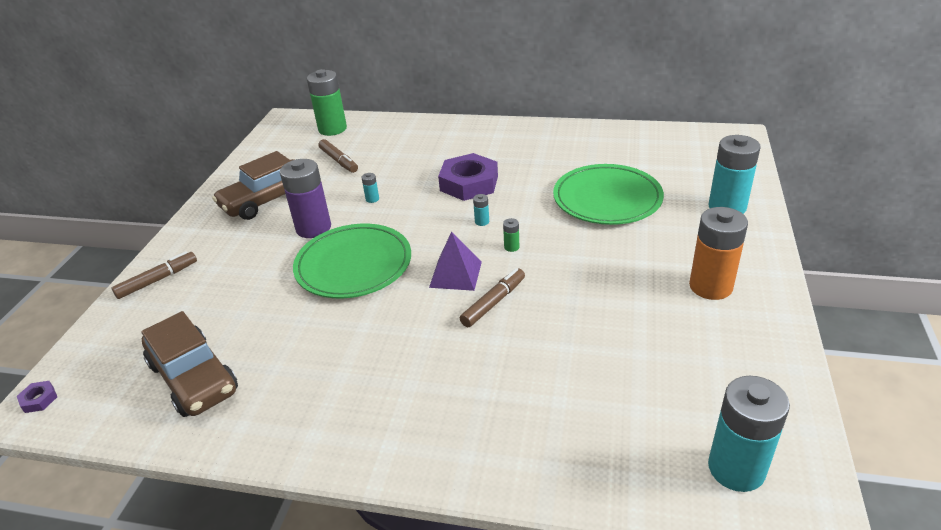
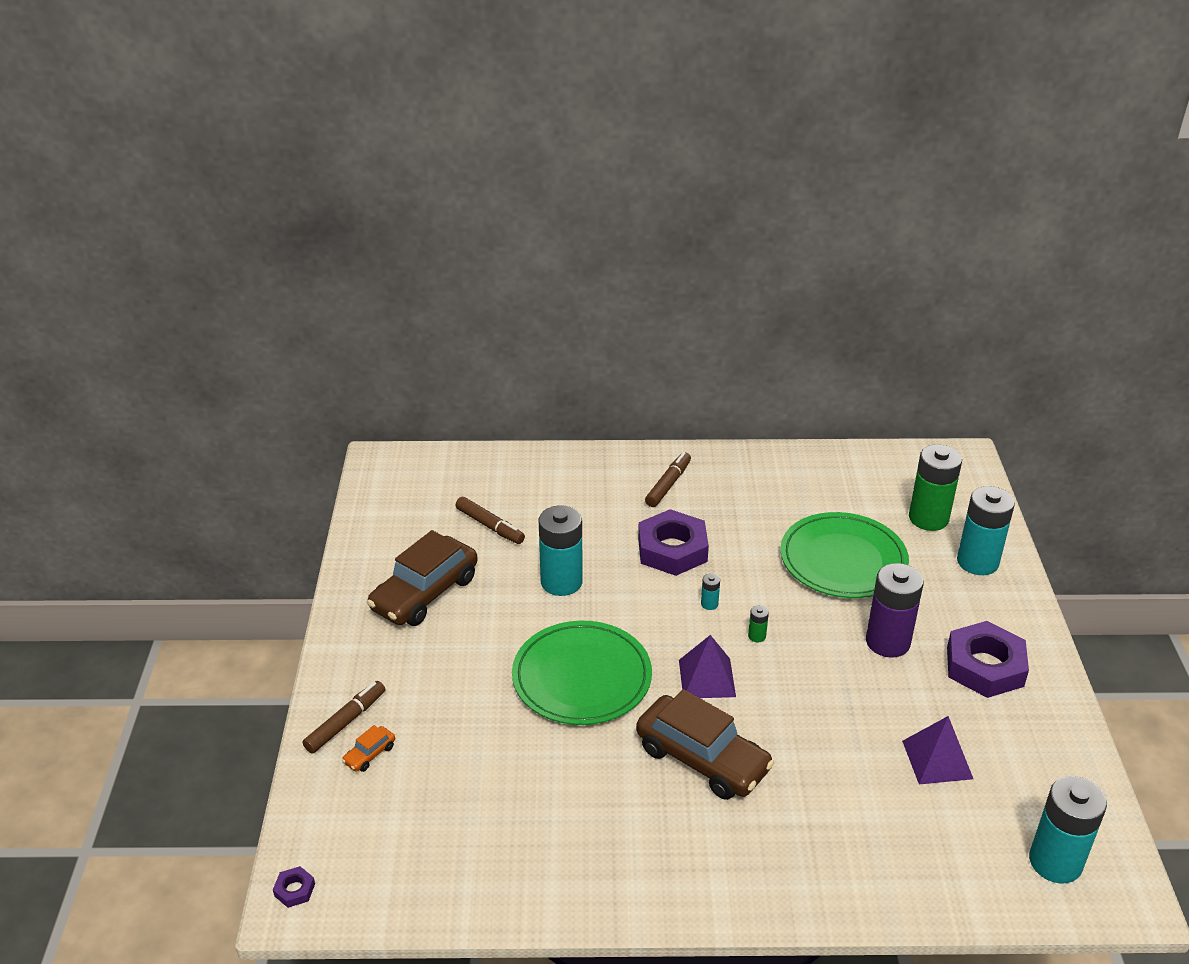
camera: 15 degrees left, 0 degrees up
brown car [141,311,238,417] -> brown car moved to [636,689,774,800]
purple battery [280,159,331,238] -> purple battery moved to [866,563,924,658]
green battery [307,69,347,136] -> green battery moved to [909,444,962,531]
turquoise battery [361,173,379,203] -> turquoise battery [539,505,583,596], size x2.47
brown marker [460,268,525,327] -> brown marker moved to [645,452,691,507]
orange battery [689,207,748,300] -> purple nut [947,621,1029,698]
none -> orange car [342,725,395,772]
none -> purple pyramid [902,716,973,784]

